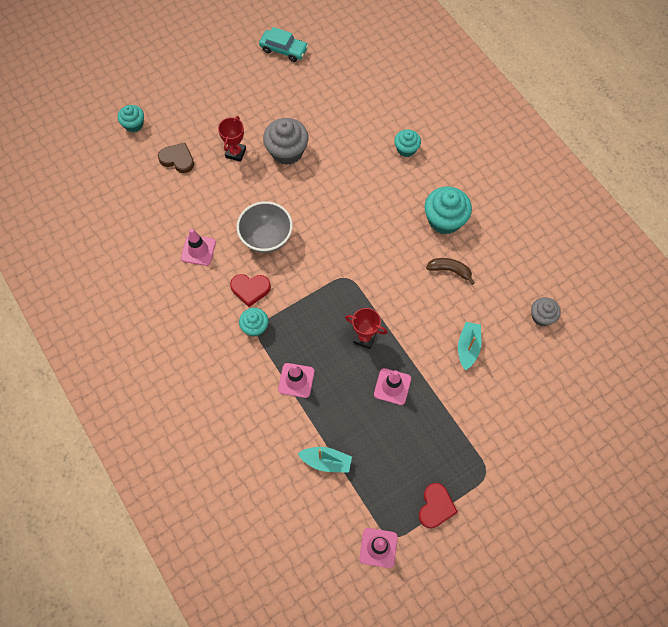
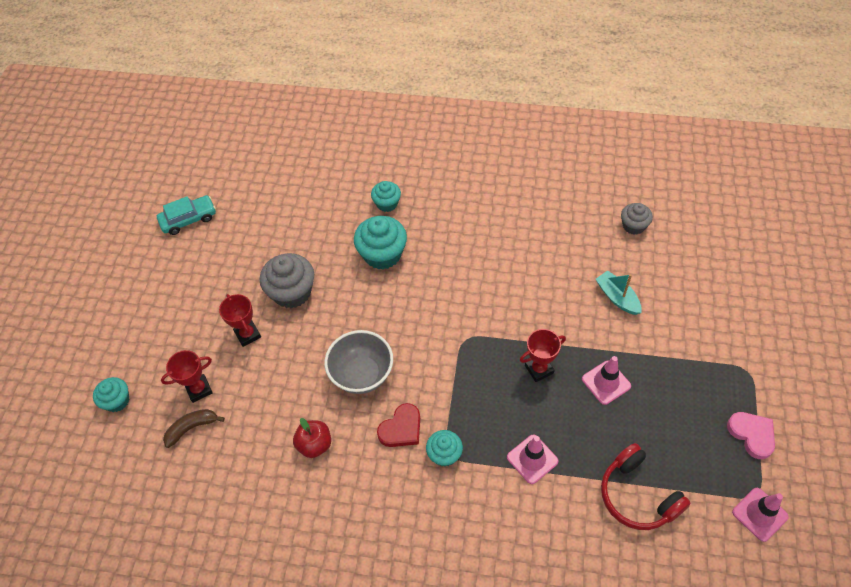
camera: 45 degrees left, 10 degrees down
brown heart [158,143,194,173] -> red trophy [161,350,213,403]
pink traffic cone [181,228,216,266] -> red apple [293,418,331,458]
turquoise boat [297,447,352,473] -> red headphones [601,443,691,530]
red heart [419,483,458,528] -> pink heart [727,412,775,459]
turquoise cupcake [424,186,472,235] -> turquoise cupcake moved to [354,216,407,270]
brown banana [426,258,474,285] -> brown banana moved to [163,409,225,448]

